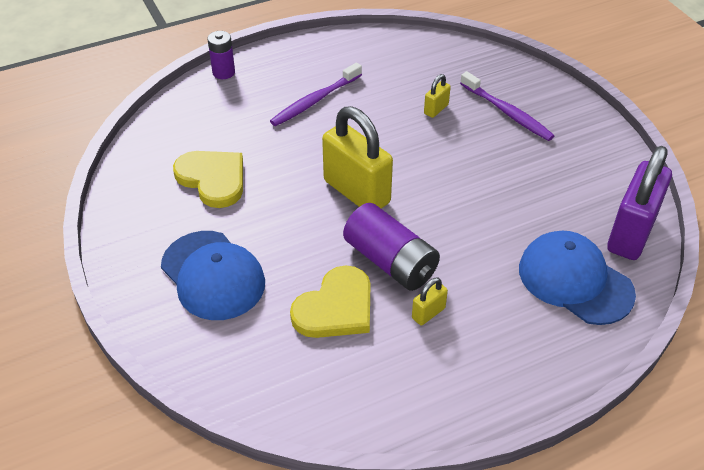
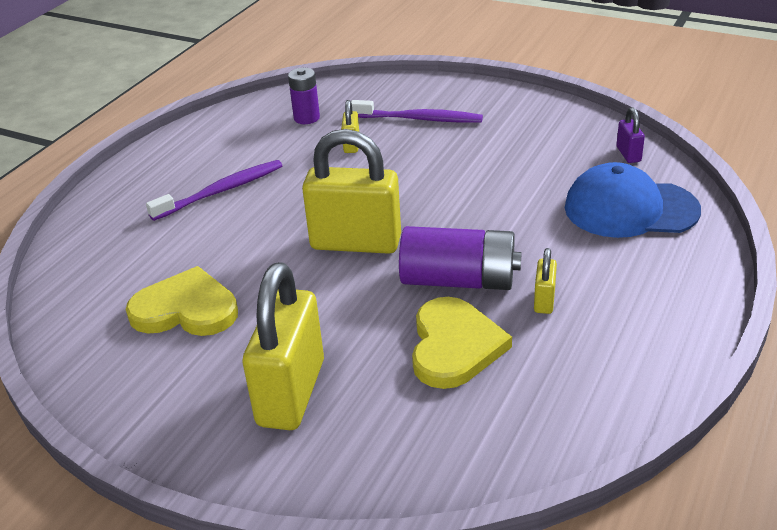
camera: 35 degrees left, 10 degrees down
blue cap [161,231,265,320] -> yellow padlock [242,262,324,430]
purple battery [208,31,235,79] -> purple battery moved to [288,68,320,124]
purple toothbrush [270,63,362,126] -> purple toothbrush turned 135 degrees counterclockwise [146,160,282,221]
purple padlock [607,146,672,260] -> purple padlock [616,107,645,163], size x0.44

